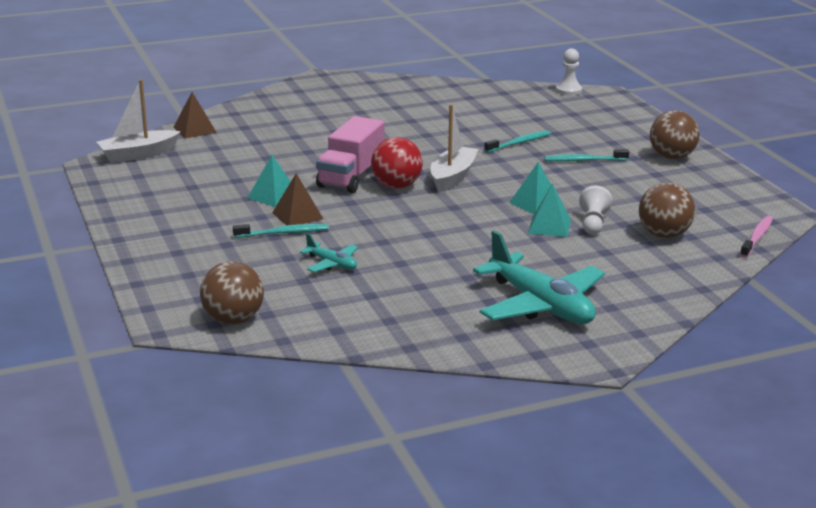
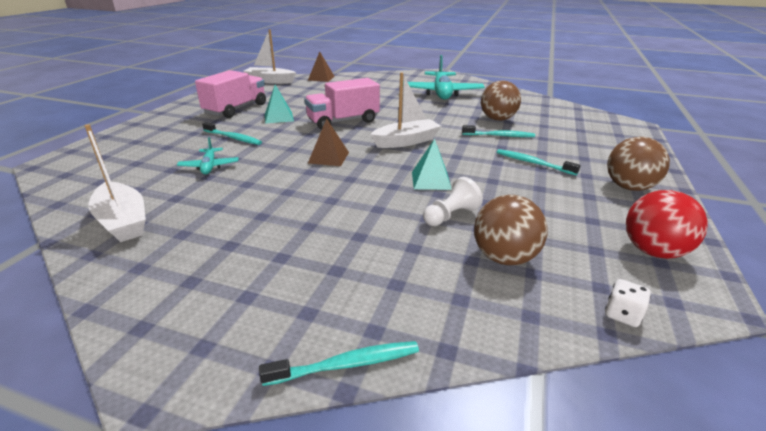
camera: 40 degrees right, 5 degrees up
brown ball [200,261,264,325] -> brown ball moved to [481,81,521,121]
brown pyramid [272,173,323,225] -> brown pyramid moved to [308,118,349,166]
red ball [371,137,423,189] -> red ball moved to [626,190,708,259]
turquoise plane [473,230,605,324] -> turquoise plane moved to [408,55,485,100]
turquoise pyramid [528,183,571,237] -> none
white pawn [556,49,582,96] -> none
pink toothbrush [740,216,773,258] -> white dice [605,279,651,327]
none -> white boat [85,124,146,242]
none -> pink truck [195,70,266,118]
none -> turquoise toothbrush [259,341,419,386]

